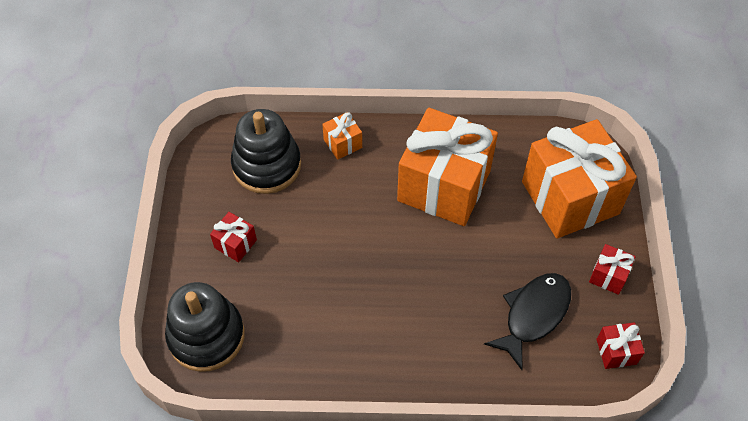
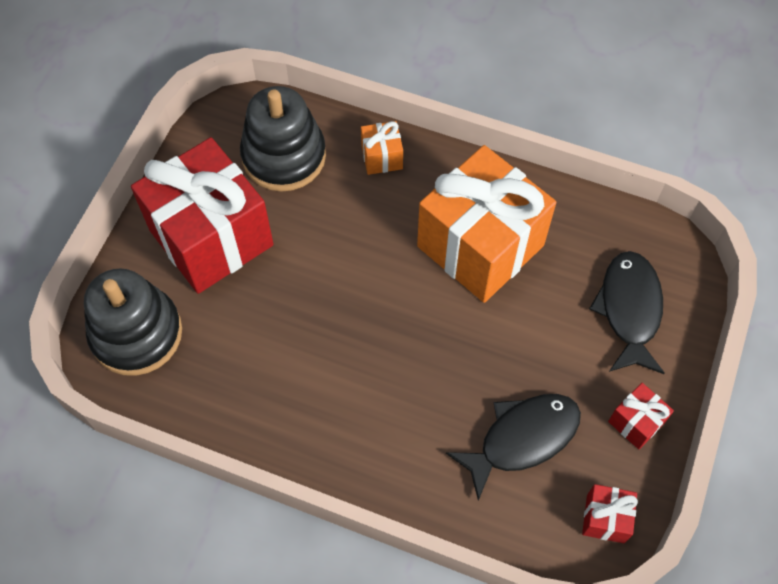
camera: 20 degrees right, 5 degrees up
red gift [210,212,257,262] -> red gift [131,137,274,294], size x2.44
orange gift [522,119,637,238] -> black fish [589,251,665,374]

